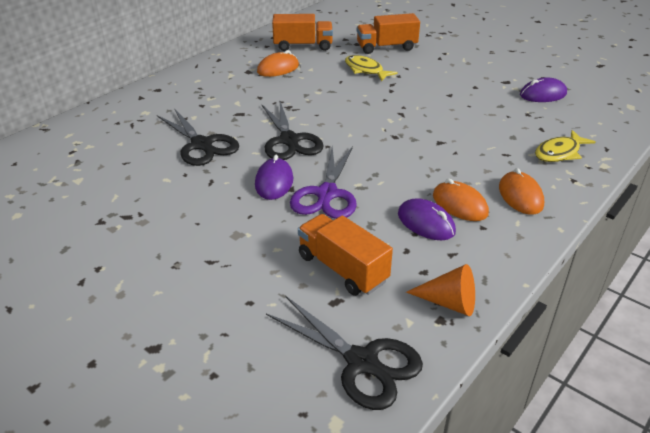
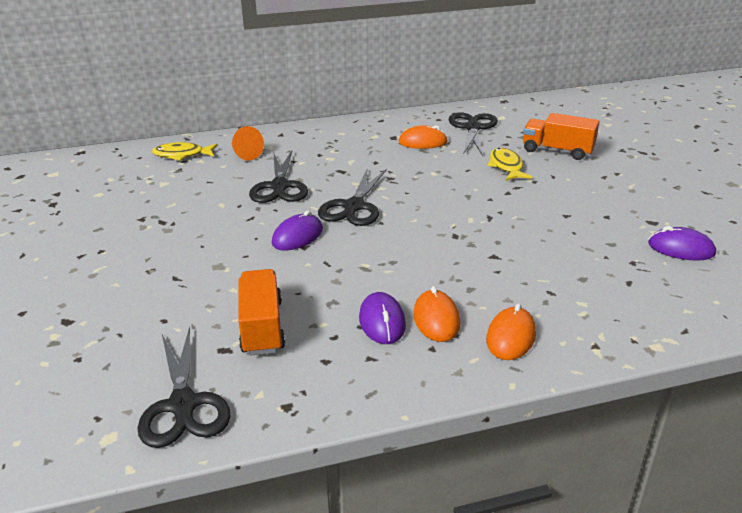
camera: 35 degrees right, 5 degrees down
orange truck [272,14,333,51] -> black scissors [449,112,498,156]
purple scissors [290,146,357,219] -> none
orange cone [406,264,475,316] -> orange cone moved to [232,126,264,161]
yellow fish [535,130,596,162] -> yellow fish moved to [152,142,217,161]

